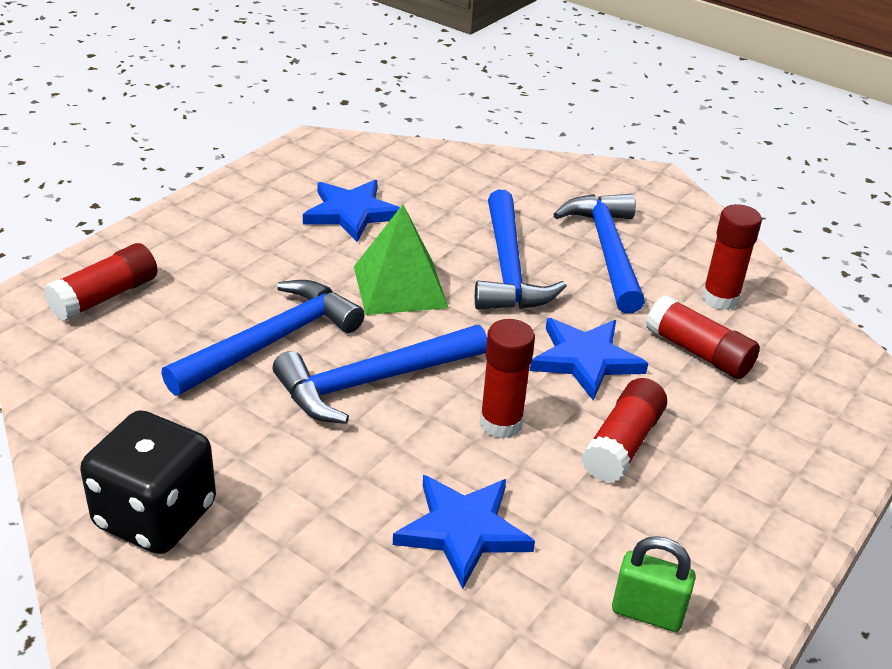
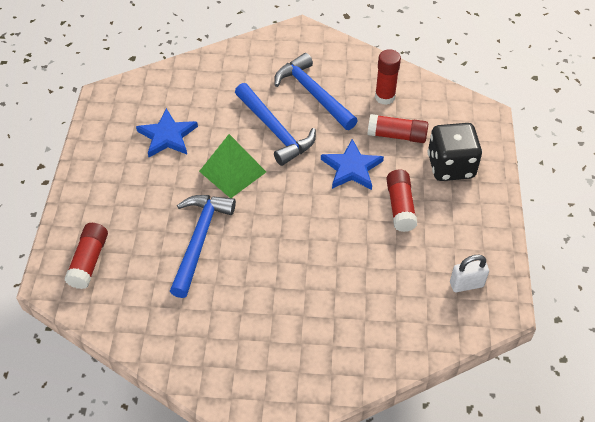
camera: 30 degrees left, 15 degrees up
black dice [80,410,216,554] -> black dice moved to [428,123,482,181]
blue hammer [273,325,487,424] -> none
blue star [393,475,535,589] -> none
red glue stick [479,319,535,439] -> none
green padlock [612,536,696,632] -> white padlock [450,255,489,292]

